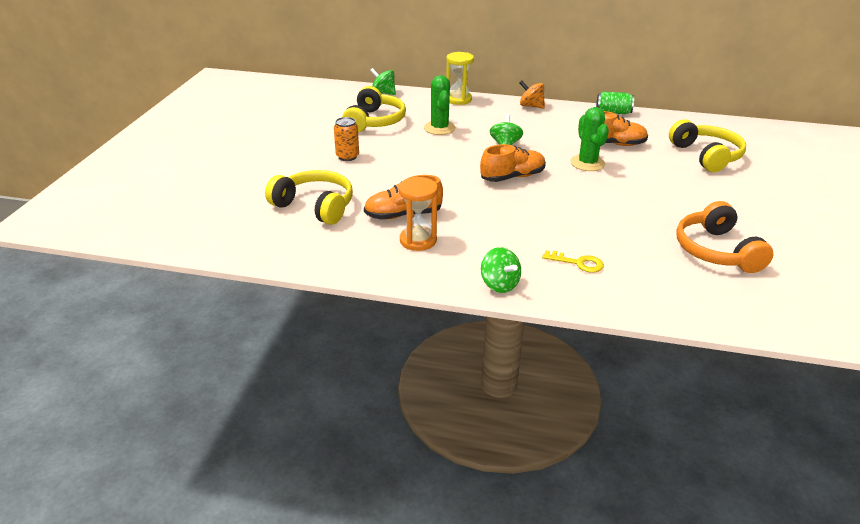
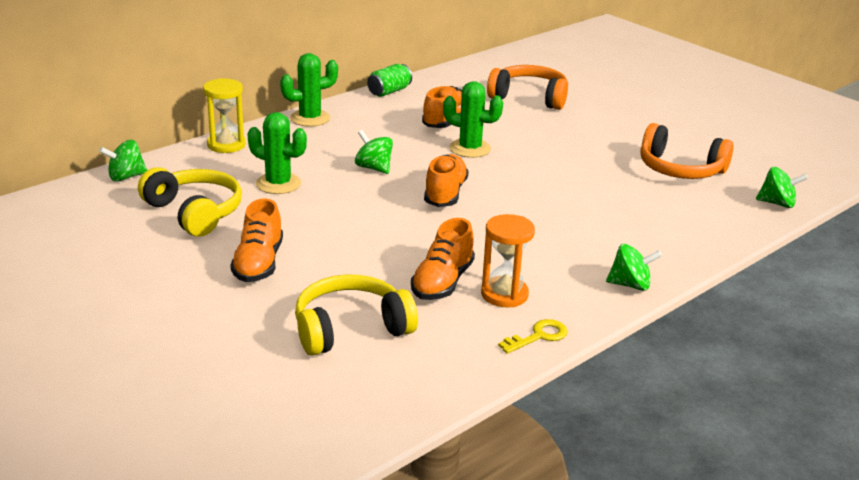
camera: 55 degrees left, 5 degrees down
orange can [334,117,359,161] -> orange shoe [230,198,283,282]
orange spinning top [519,81,545,109] -> green cactus [280,53,338,127]
yellow key [542,250,604,273] -> yellow key moved to [498,319,568,354]
yellow headphones [669,120,746,172] -> orange headphones [487,65,568,110]
none -> green spinning top [756,167,808,208]

